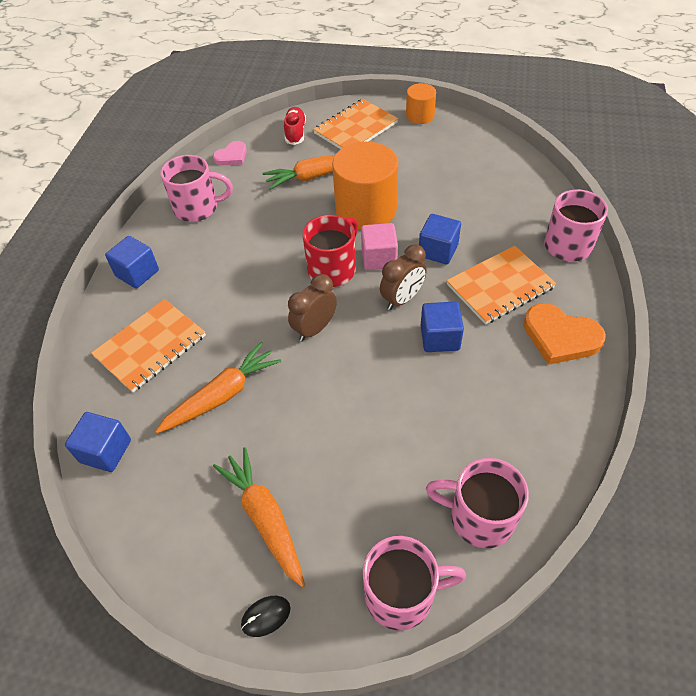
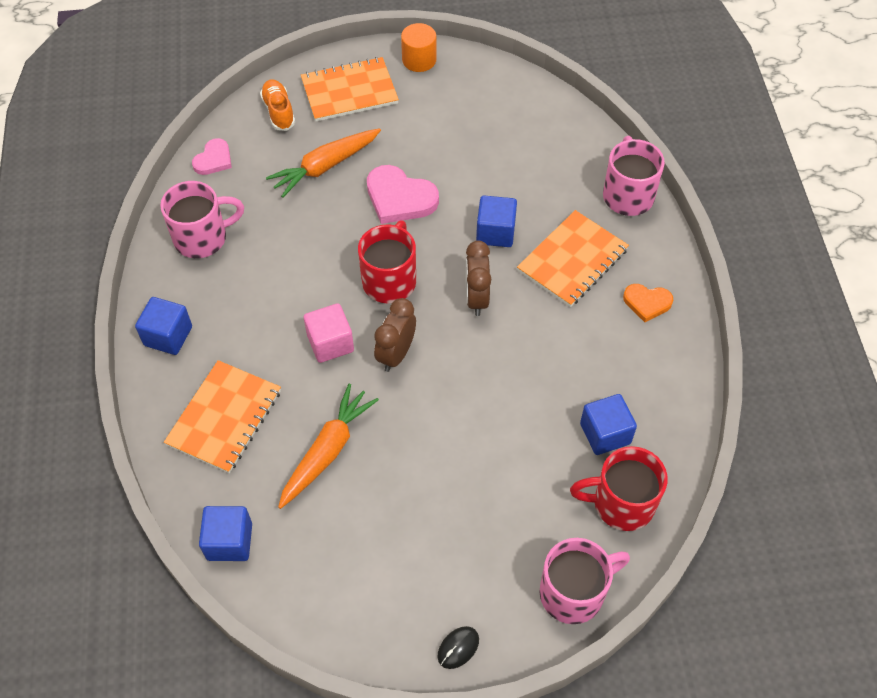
camera: 20 degrees left, 5 degrees up
orange carrot [213,447,305,587] -> none
red shoe [284,107,306,145] -> orange shoe [260,79,295,131]
orange notebook [313,99,399,149] -> orange notebook turned 45 degrees clockwise [301,57,399,122]
orange cylinder [332,142,398,230] -> pink heart [367,165,439,224]
pink cube [361,223,398,270] -> pink cube moved to [304,303,354,363]
brown clock [380,244,427,310] -> brown clock turned 150 degrees clockwise [466,241,491,316]
blue cube [420,301,464,352] -> blue cube moved to [580,394,637,455]
pink mug [426,458,529,548] -> red mug [570,446,668,531]
orange heart [523,303,606,365] -> orange heart [623,284,673,322], size x0.60

